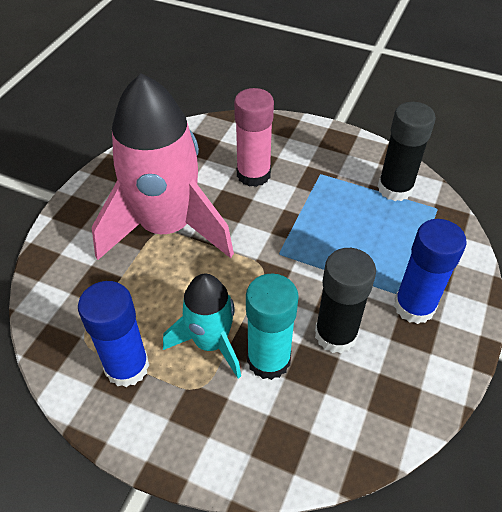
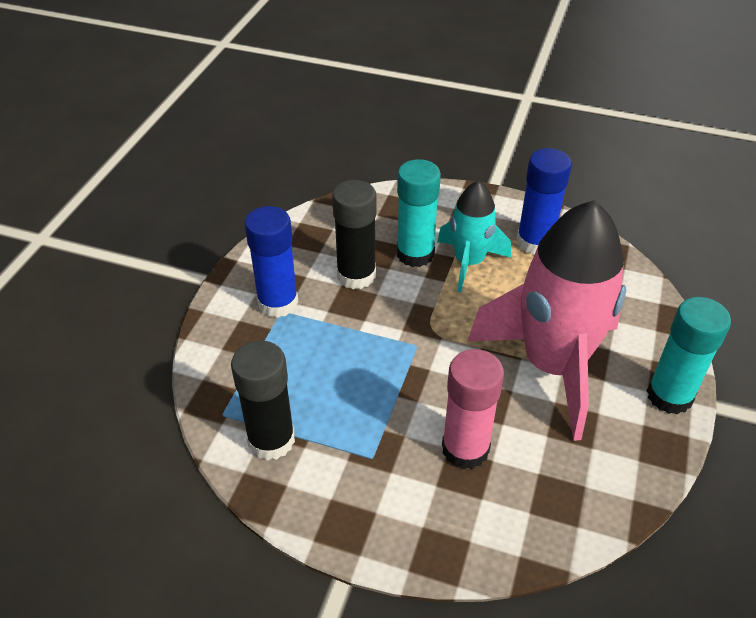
camera: 175 degrees right, 5 degrees down
none -> turquoise glue stick [647,297,731,415]

